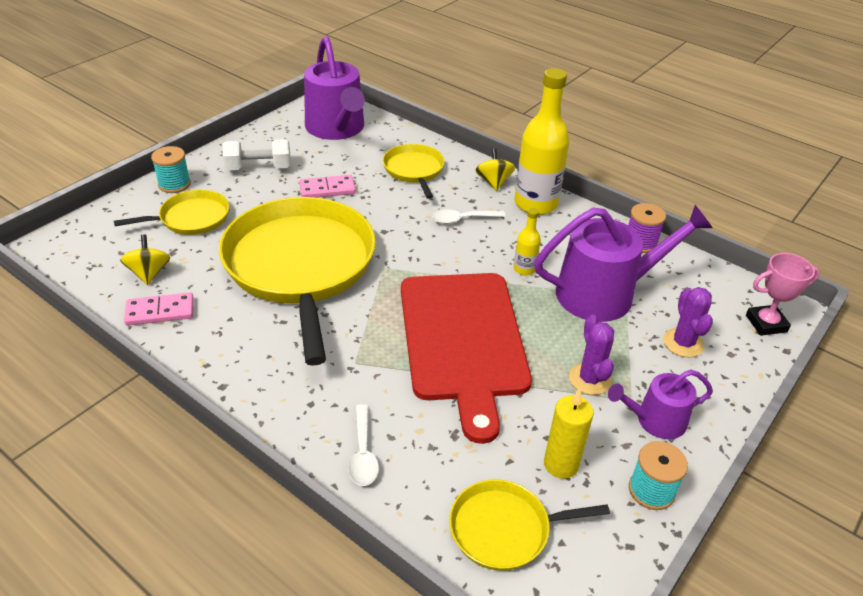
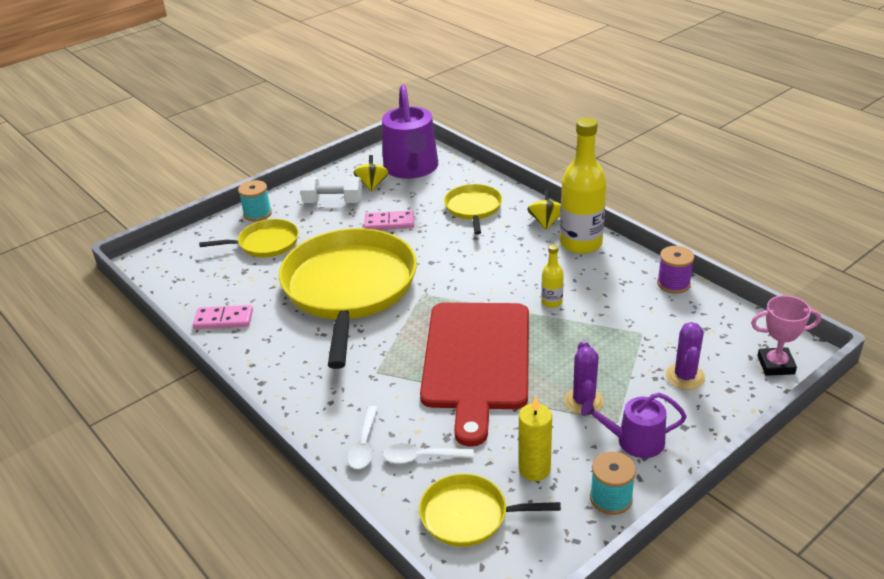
camera: 15 degrees right, 5 degrees down
yellow spinning top [120,235,170,285] -> yellow spinning top moved to [354,155,389,191]
white spoon [432,210,506,224] -> white spoon moved to [383,443,474,464]
purple watering can [535,205,712,322] -> none

